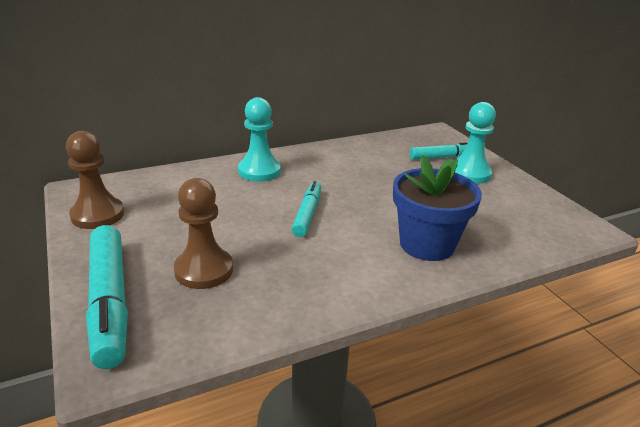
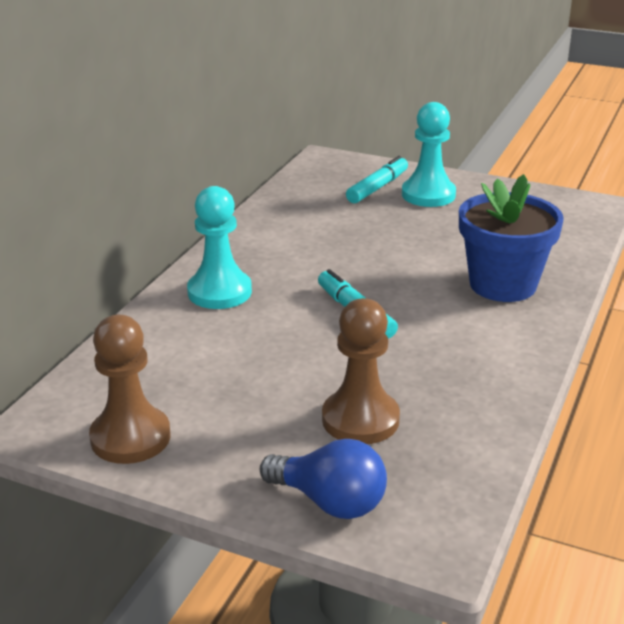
camera: 40 degrees left, 0 degrees up
turquoise marker [86,225,128,369] -> blue light bulb [260,439,387,519]

